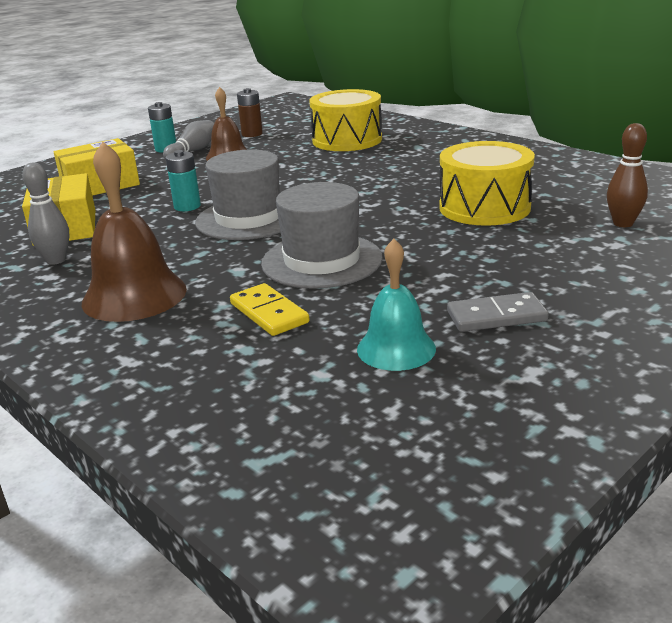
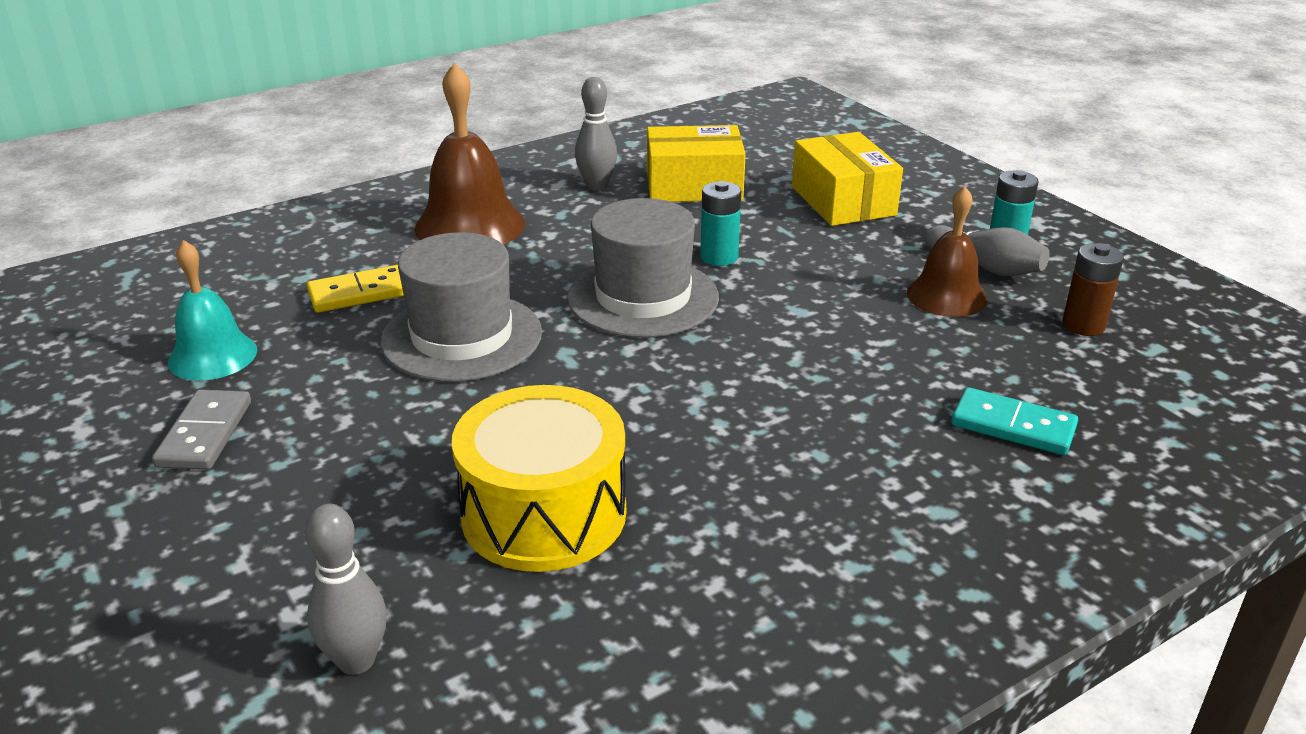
camera: 100 degrees right, 5 degrees up
yellow drum [309,89,382,151] -> turquoise domino [951,387,1078,455]
brown bowling pin [607,123,648,227] -> grey bowling pin [305,503,387,675]

